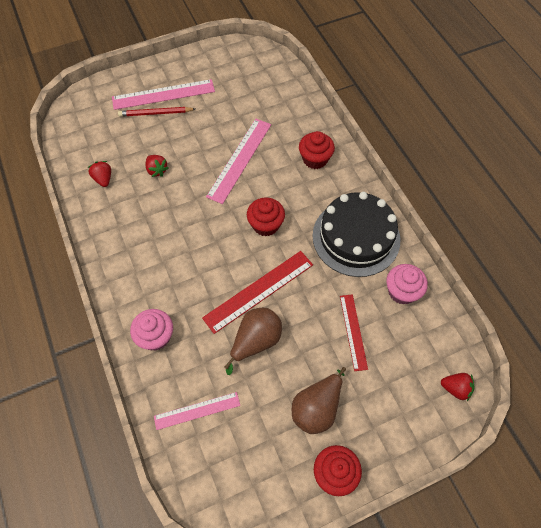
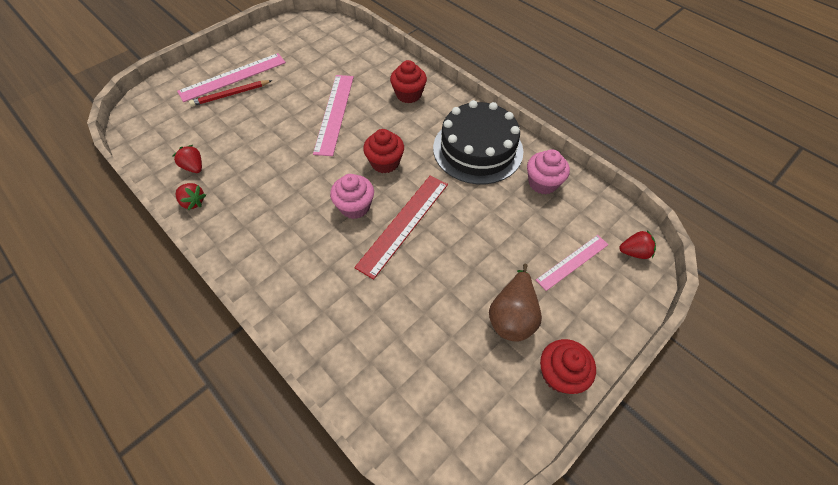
camera: 20 degrees left, 5 degrees down
pink cupcake [130,309,173,351] -> pink cupcake moved to [330,174,374,219]
red strawberry [145,155,169,177] -> red strawberry moved to [176,183,206,210]
pink ruler [154,392,240,430] -> pink ruler moved to [536,235,609,291]
brown pear [224,308,282,375] -> none
red ruler [340,294,368,371] -> none

